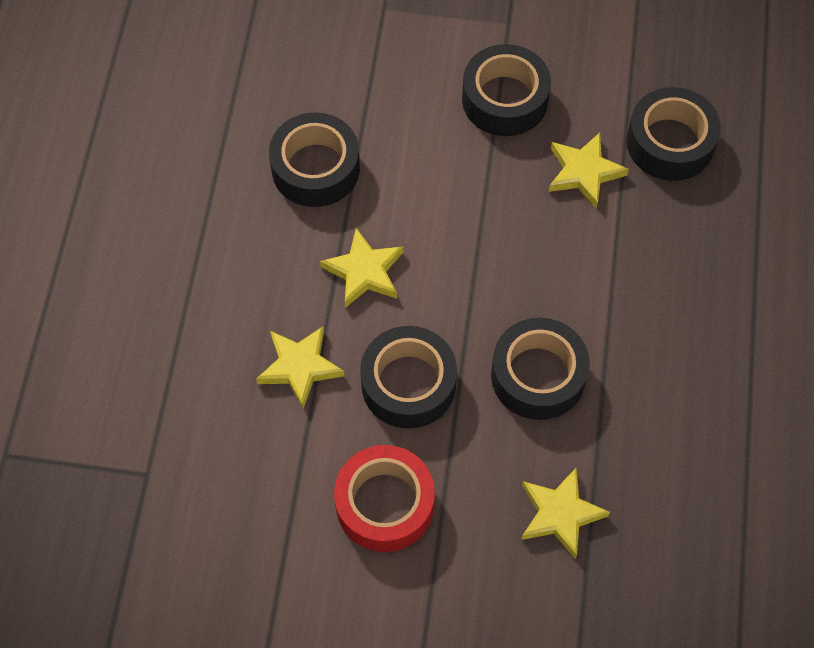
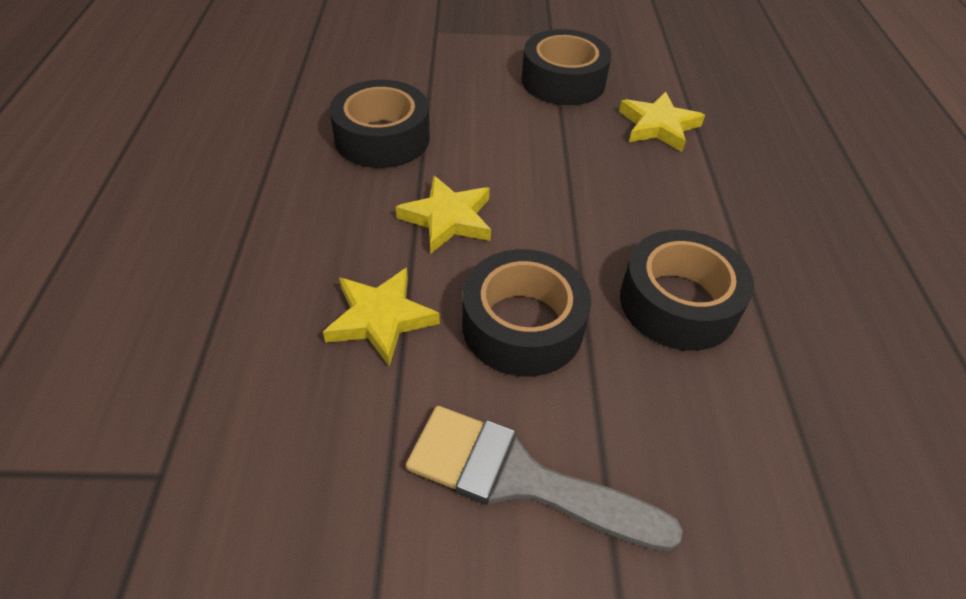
camera: 10 degrees left, 15 degrees down
red tape [334,445,435,552] -> grey brush [406,406,683,551]
yellow star [521,467,610,559] -> none
black tape [627,87,721,181] -> none

